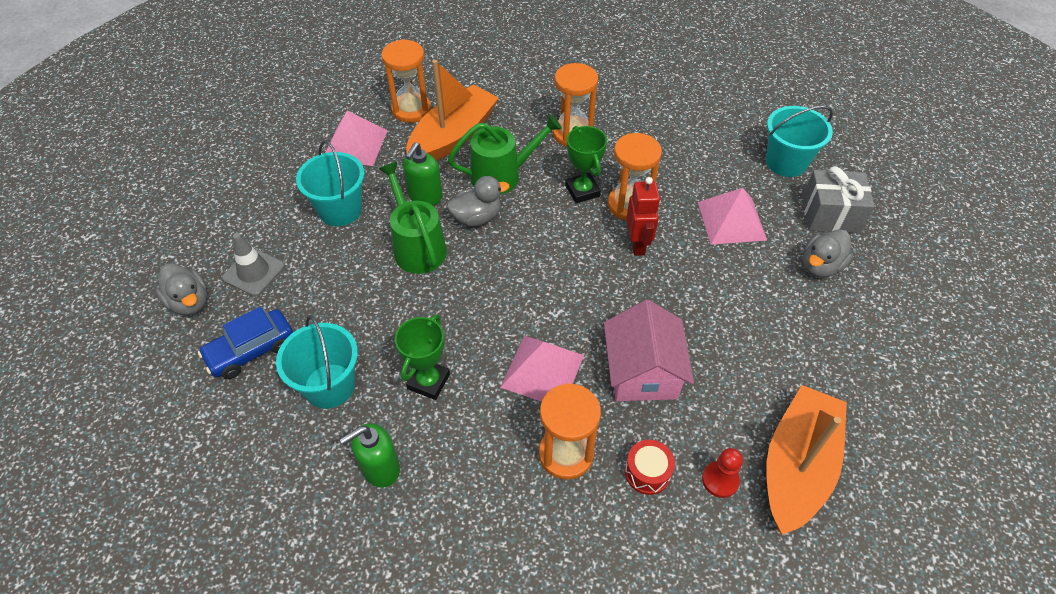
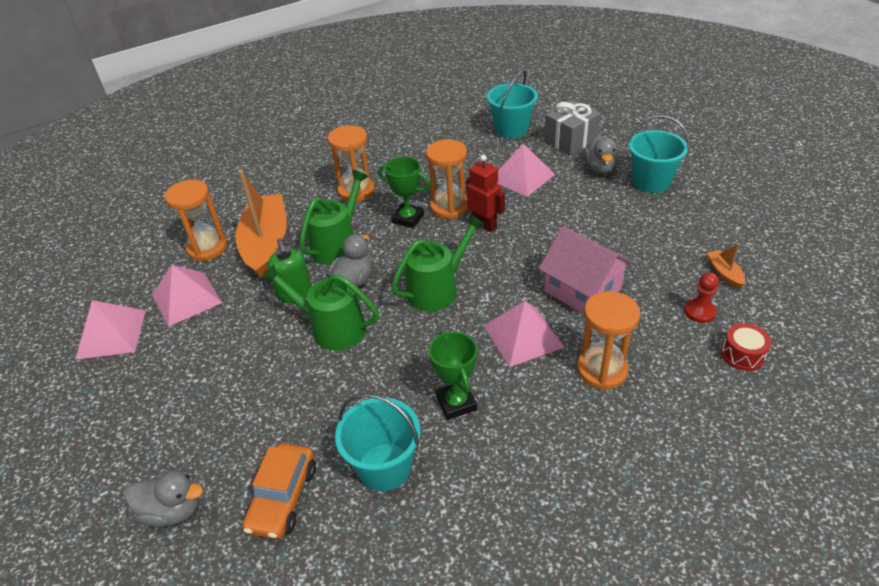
camera: 40 degrees left, 10 degrees down
blue car [198,307,293,379] -> orange car [243,443,316,539]
grey traffic cone [222,233,285,296] -> none
turquoise bucket [296,140,365,226] -> turquoise bucket moved to [628,115,690,193]
green soap dispenser [340,423,400,487] -> none
red drum [625,440,675,495] -> red drum moved to [721,323,771,371]
orange boat [766,385,847,535] -> orange boat [707,243,745,289], size x0.41
none -> pink pyramid [75,300,146,360]
none -> green watering can [391,214,485,312]

